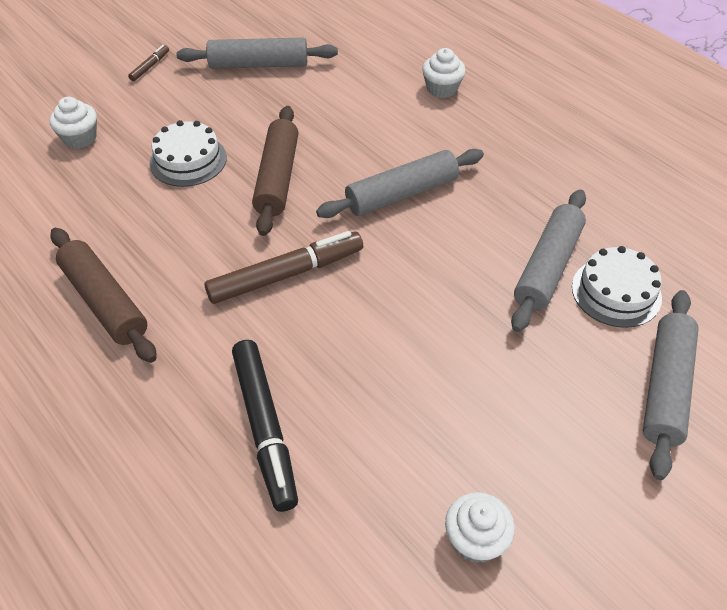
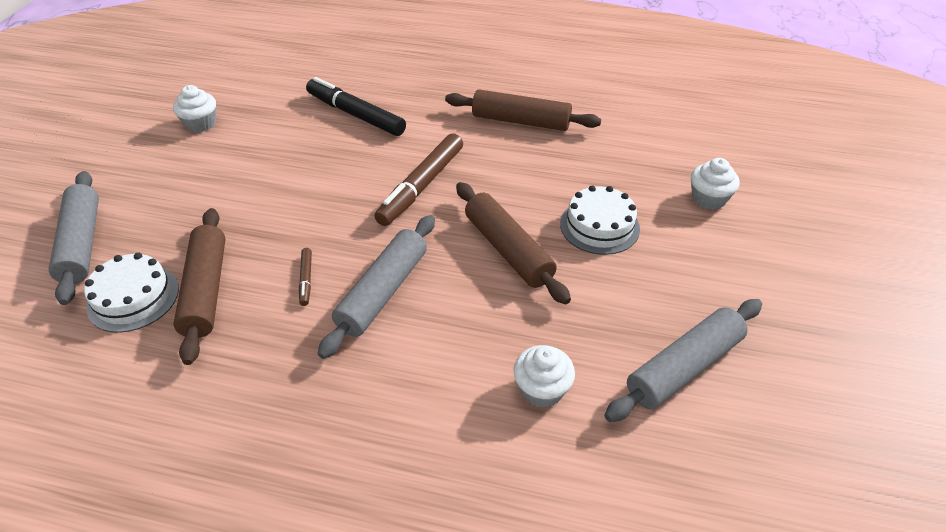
camera: 145 degrees right, 5 degrees down
brown marker [128,45,169,81] -> brown marker moved to [299,248,312,306]
white cupcake [422,48,466,98] -> white cupcake moved to [514,345,575,408]
grey rolling pin [511,189,586,332] -> brown rolling pin [173,208,225,365]

